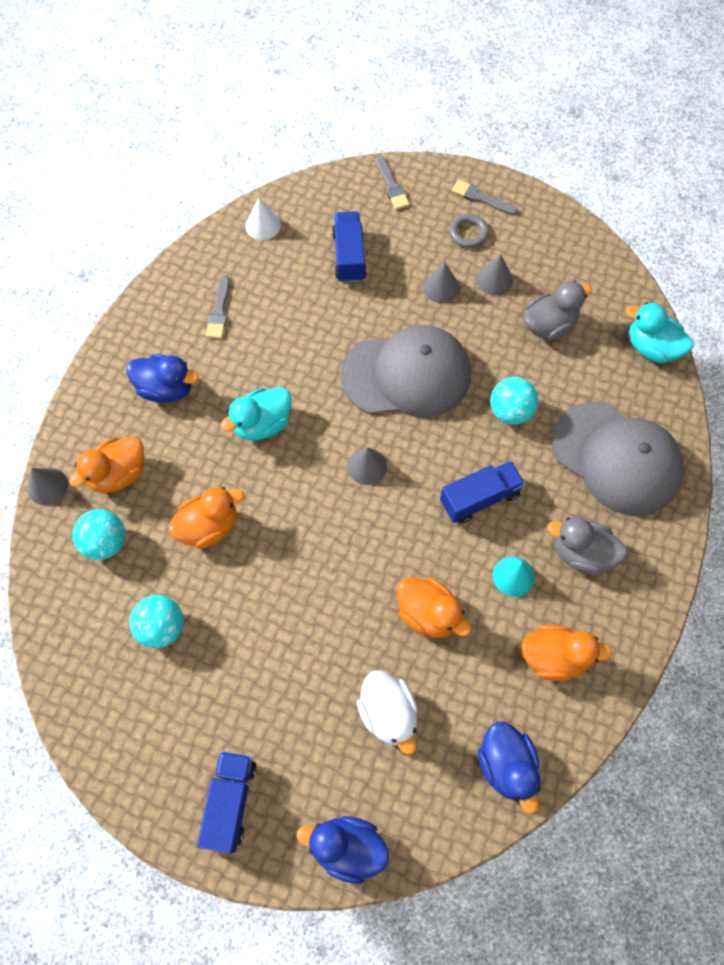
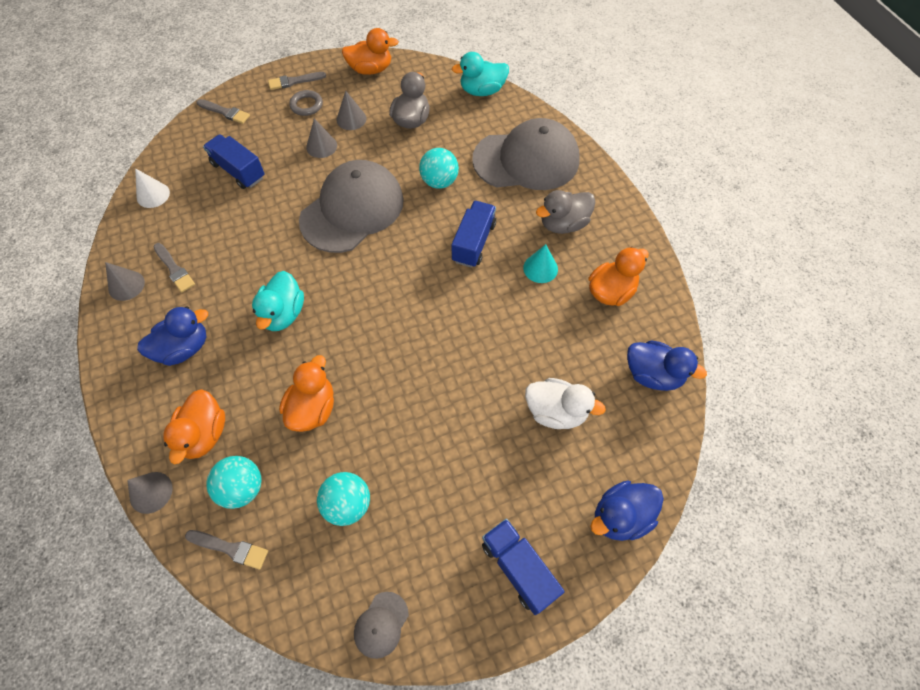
camera: 45 degrees left, 5 degrees down
grey cone [347,447,387,485] -> grey cone moved to [105,262,145,301]
orange duck [397,578,471,638] -> orange duck moved to [342,28,399,75]
none -> grey brush [185,530,268,570]
none -> grey cap [354,592,409,659]

